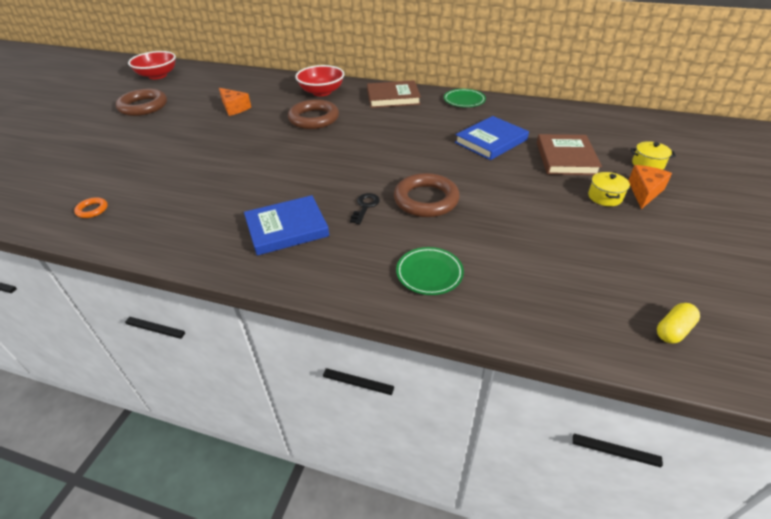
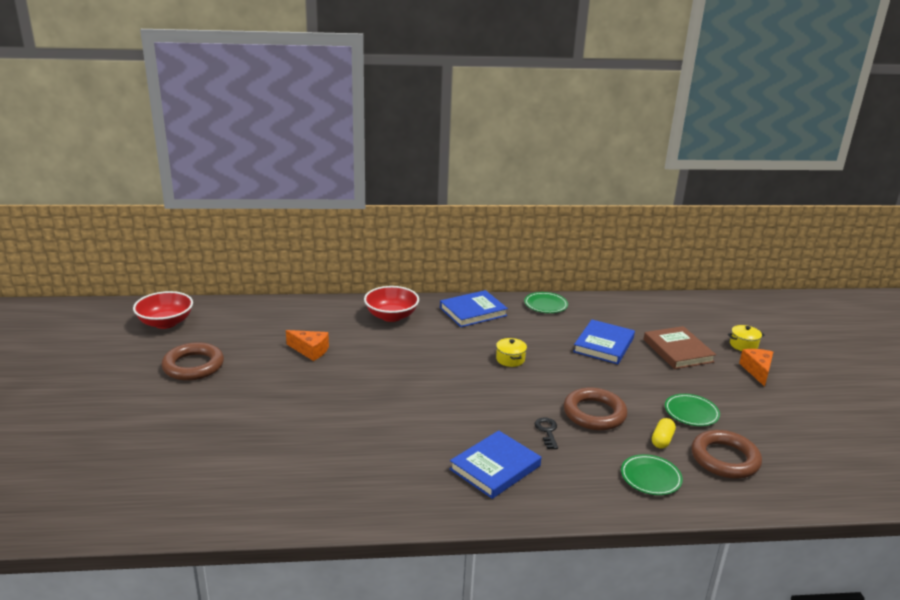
camera: 25 degrees left, 15 degrees down
orange ring [74,197,108,218] -> none
brown ring [288,99,339,129] -> brown ring moved to [691,430,762,479]
brown book [367,80,421,108] -> blue book [440,290,508,327]
yellow pot [588,172,630,206] -> yellow pot moved to [496,338,527,367]
yellow capsule [657,303,700,343] -> yellow capsule moved to [652,418,676,449]
none -> green plate [665,394,720,426]

